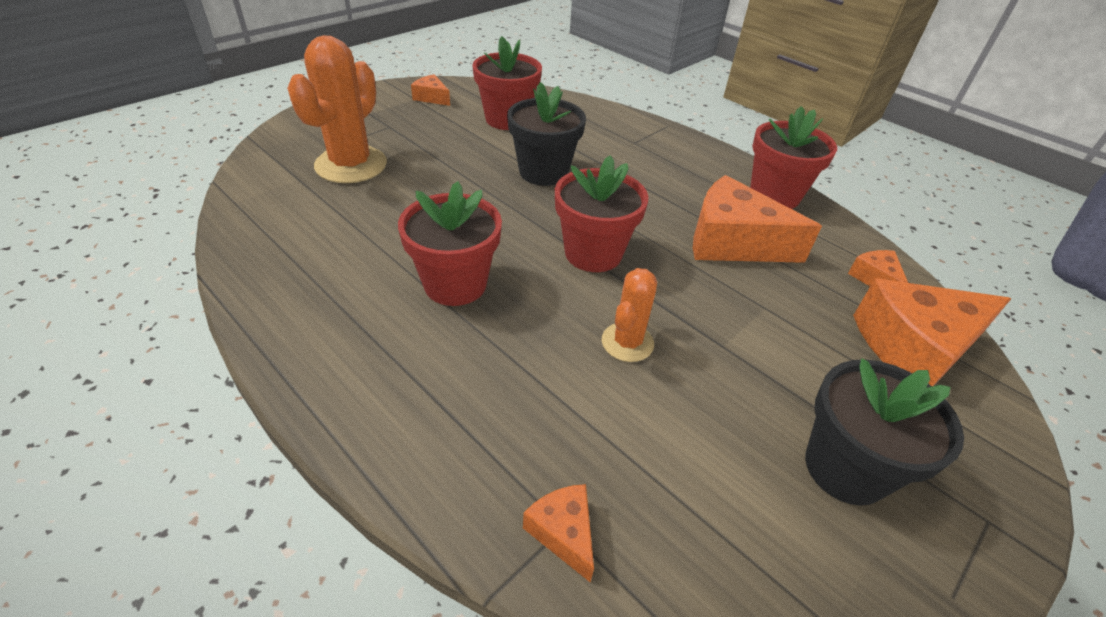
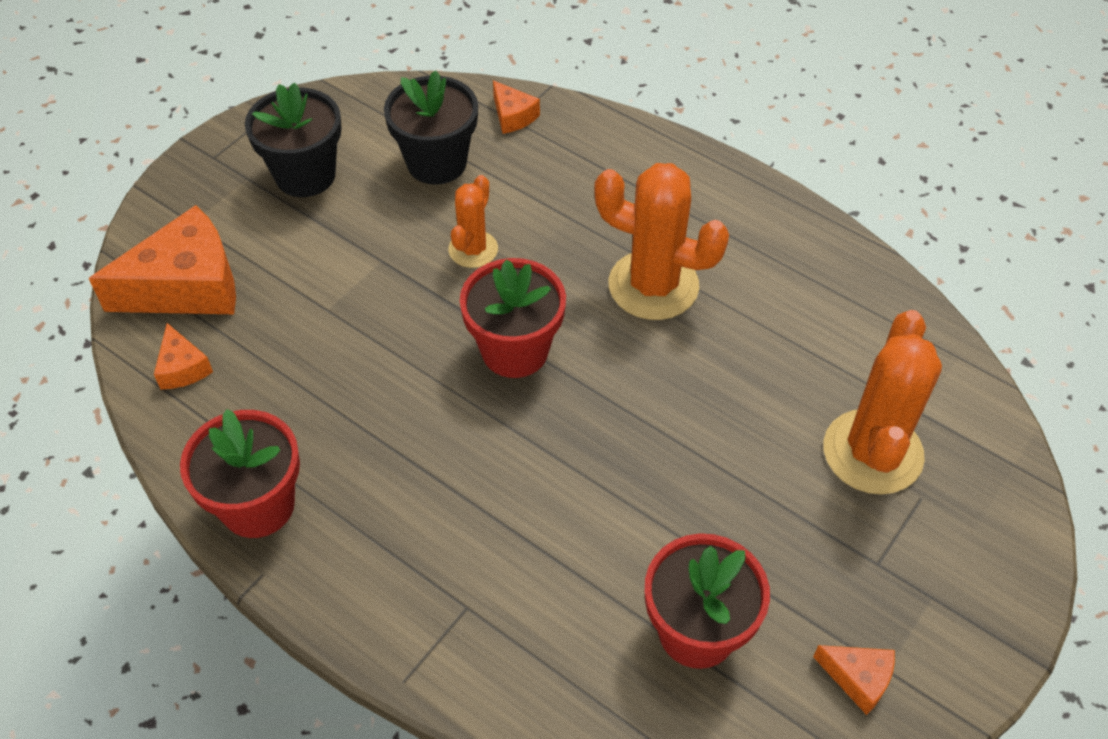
camera: 175 degrees right, 10 degrees up
red flower pot [398,181,502,306] -> orange cactus [594,163,729,320]
black flower pot [507,82,586,186] -> black flower pot moved to [384,71,478,185]
orange cheese [693,175,822,263] -> none

